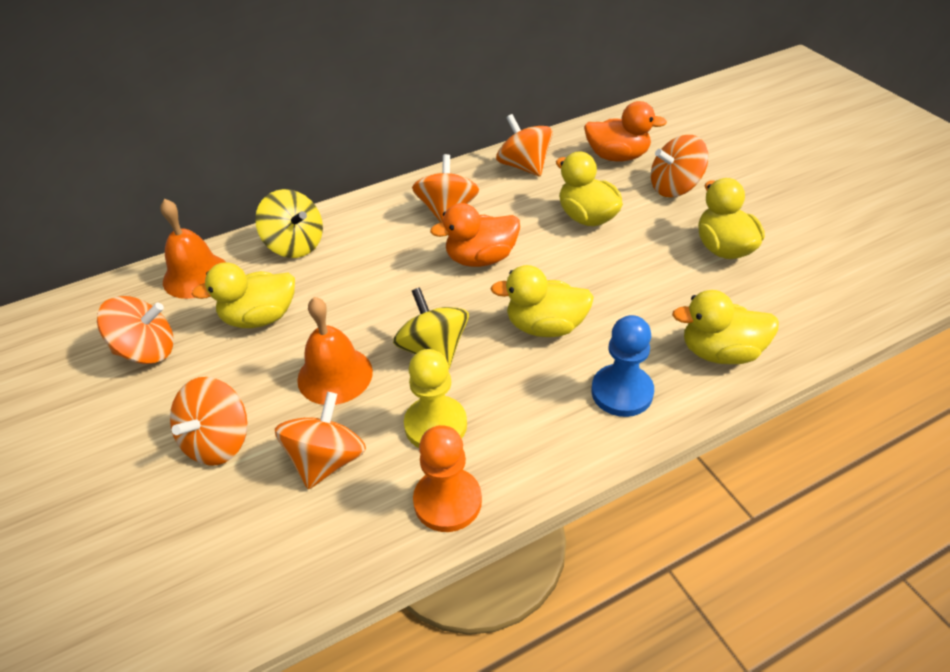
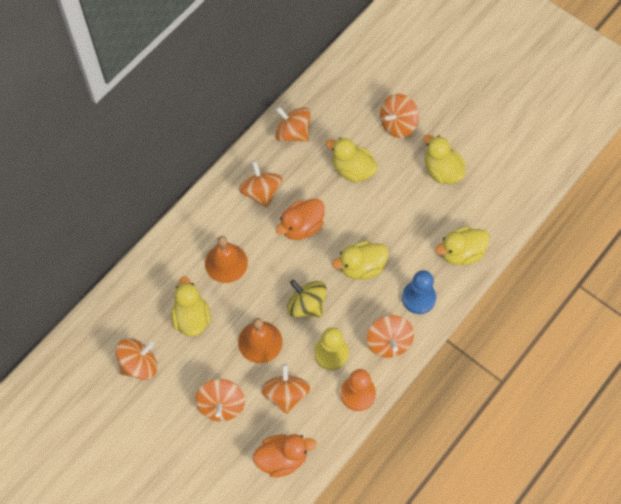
camera: 25 degrees left, 20 degrees up
orange bell [160,199,227,299] -> orange bell moved to [205,236,248,283]
yellow duck [192,262,295,328] -> yellow duck turned 120 degrees clockwise [171,276,211,336]
yellow spinning top [255,189,323,258] -> none
orange duck [584,101,667,162] -> orange duck moved to [253,434,316,477]
none -> orange spinning top [367,315,414,358]

